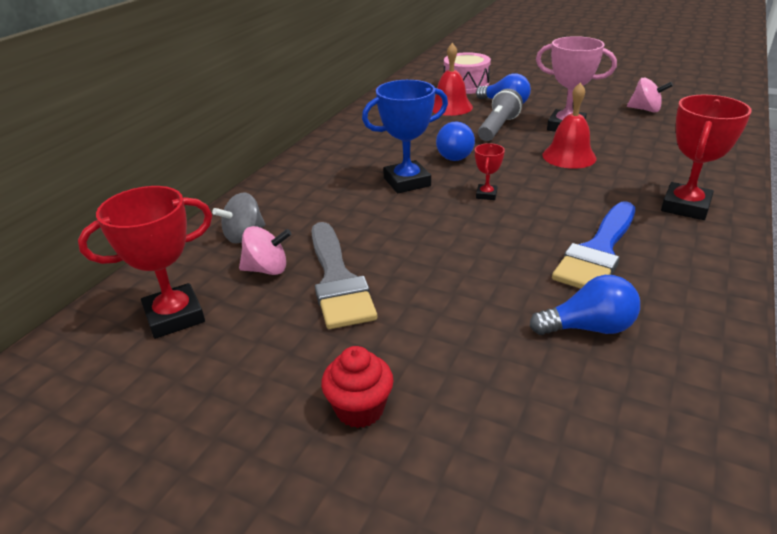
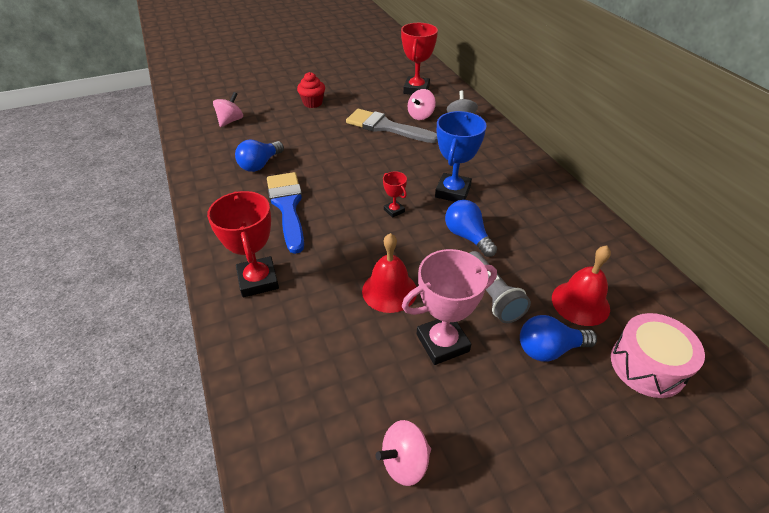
camera: 130 degrees right, 10 degrees up
none -> pink spinning top [213,92,243,127]

